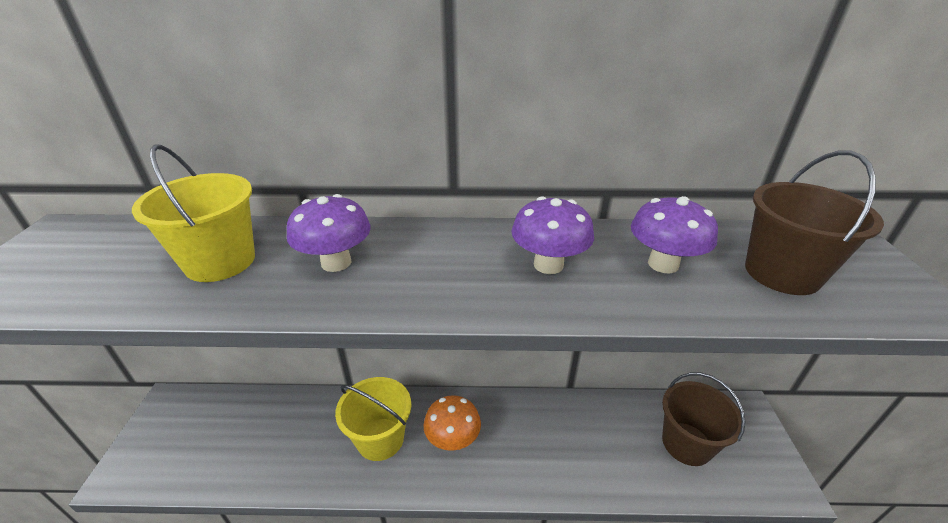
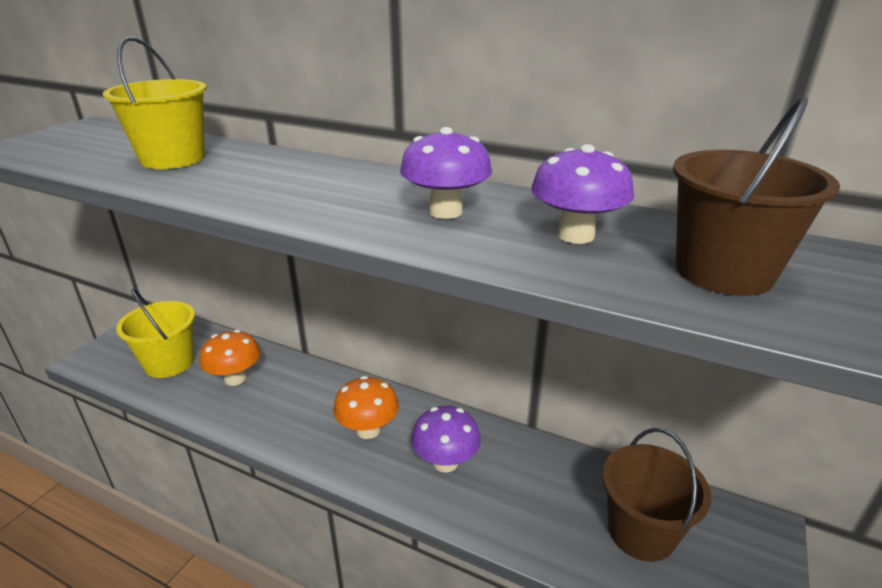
camera: 25 degrees right, 5 degrees down
purple mushroom [287,194,371,272] -> purple mushroom moved to [411,406,481,473]
yellow bucket [335,377,411,461] -> yellow bucket moved to [116,289,195,378]
none -> orange mushroom [200,330,261,386]

